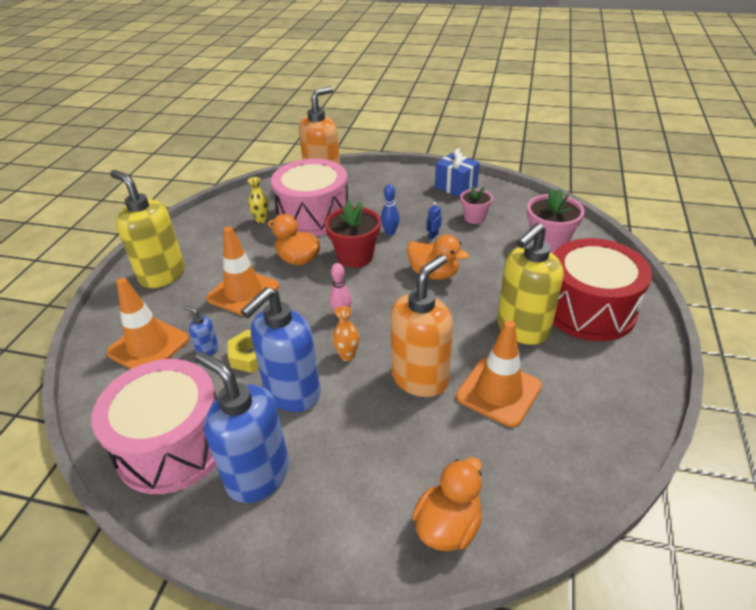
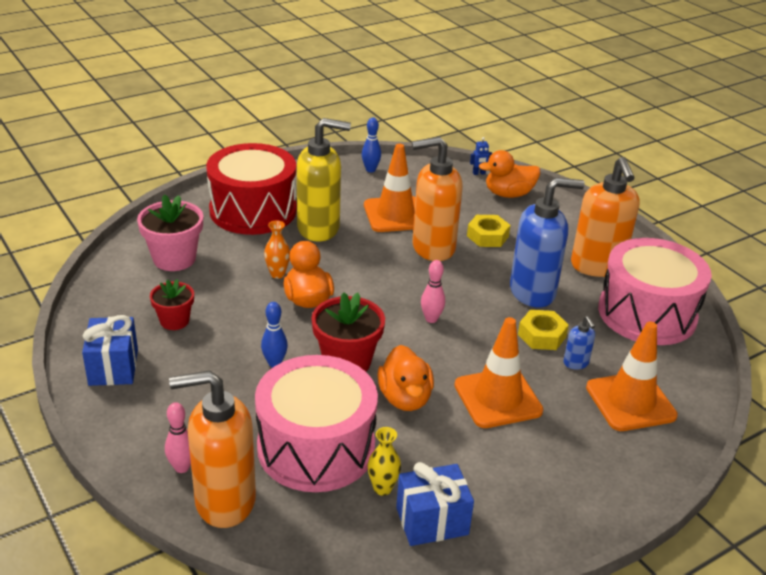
camera: 140 degrees left, 5 degrees down
yellow soap dispenser [110,170,185,288] -> none
blue soap dispenser [195,351,289,503] -> orange soap dispenser [571,157,640,277]
orange vase [332,306,359,361] -> orange vase moved to [264,220,290,279]
blue robot [426,202,442,239] -> blue robot moved to [470,137,493,175]
pink flower pot [460,186,493,224] -> red flower pot [150,279,194,330]
none -> pink bowling pin [165,402,191,473]
none -> blue bowling pin [362,117,381,172]
none -> blue gift [396,462,474,546]
none -> yellow nut [467,215,511,247]

